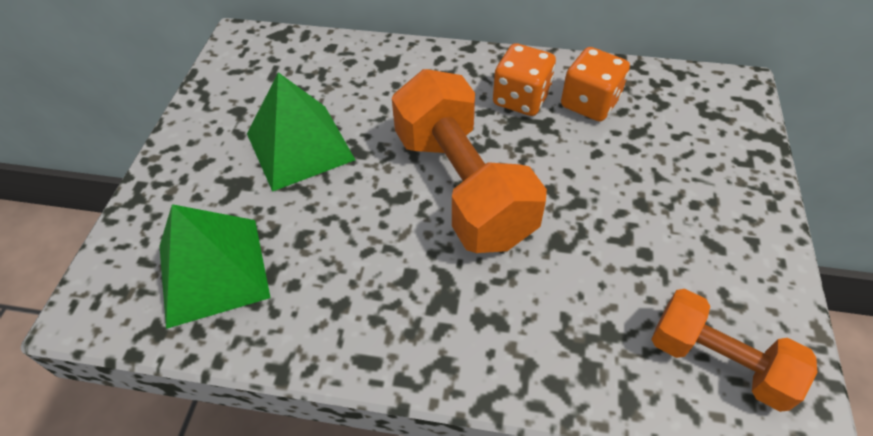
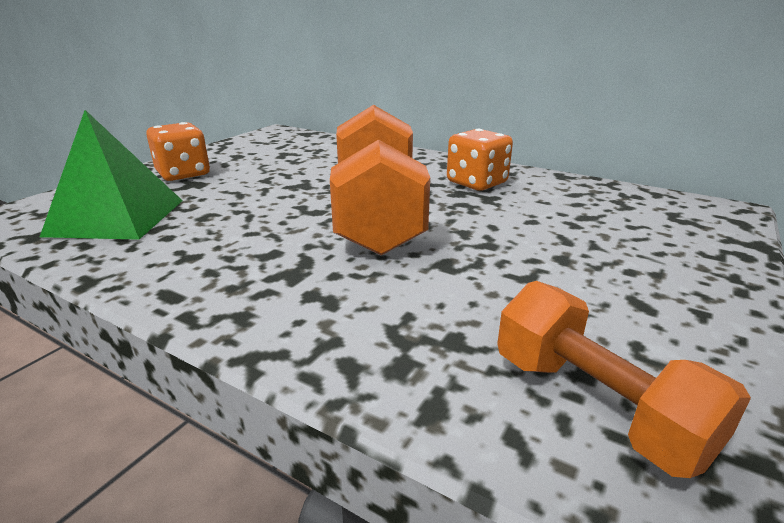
camera: 20 degrees right, 25 degrees down
green pyramid [247,72,355,192] -> none
orange dice [561,47,630,122] -> orange dice moved to [146,122,210,181]

